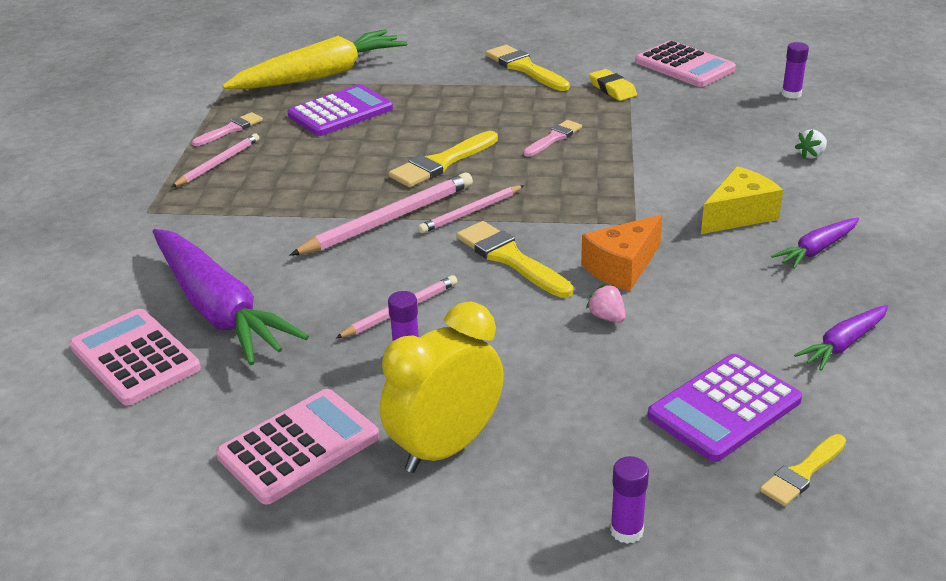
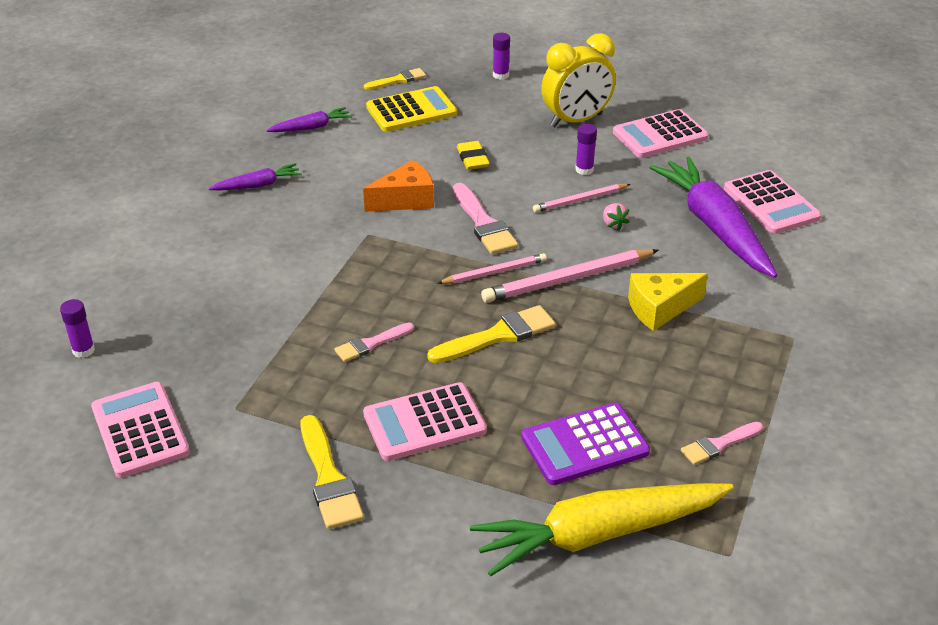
camera: 165 degrees left, 5 degrees up
pink pencil [172,134,259,187] -> none
yellow brush [456,221,573,298] -> pink brush [452,183,518,254]
pink strawberry [586,284,626,323] -> pink strawberry moved to [603,203,630,231]
yellow eraser [589,69,637,101] -> yellow eraser moved to [457,141,490,170]
purple calculator [648,354,802,462] -> yellow calculator [366,86,457,132]
yellow cheese [701,166,783,234] -> yellow cheese moved to [628,273,708,331]
white strawberry [795,129,827,159] -> none
none -> pink calculator [363,382,487,461]

